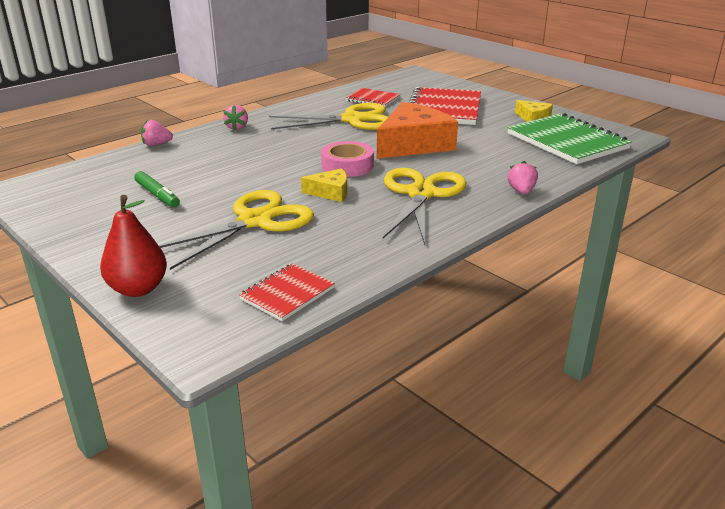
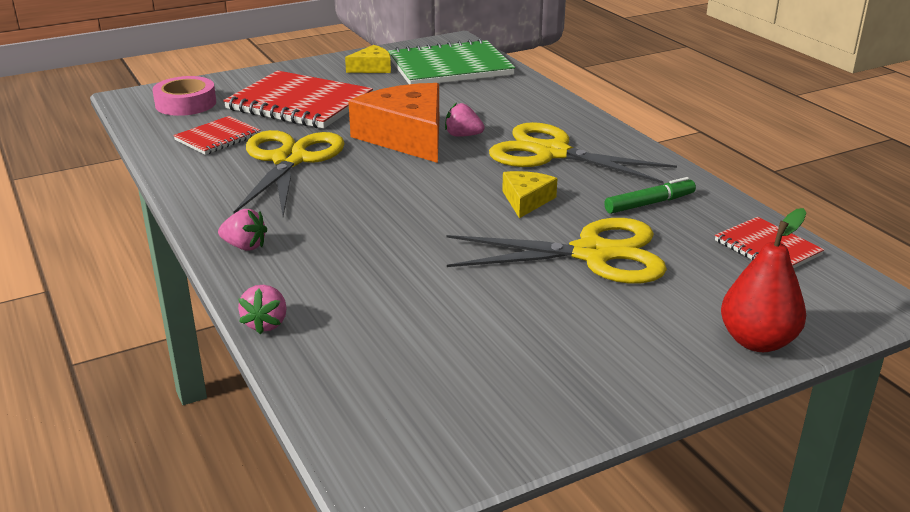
camera: 75 degrees left, 0 degrees up
green marker [134,171,180,208] -> green marker moved to [604,177,696,214]
yellow scissors [159,190,314,270] -> yellow scissors turned 120 degrees clockwise [446,218,667,284]
pink tape [321,141,374,177] -> pink tape moved to [153,76,216,116]
pink strawberry [508,161,538,194] -> pink strawberry moved to [445,103,485,137]

